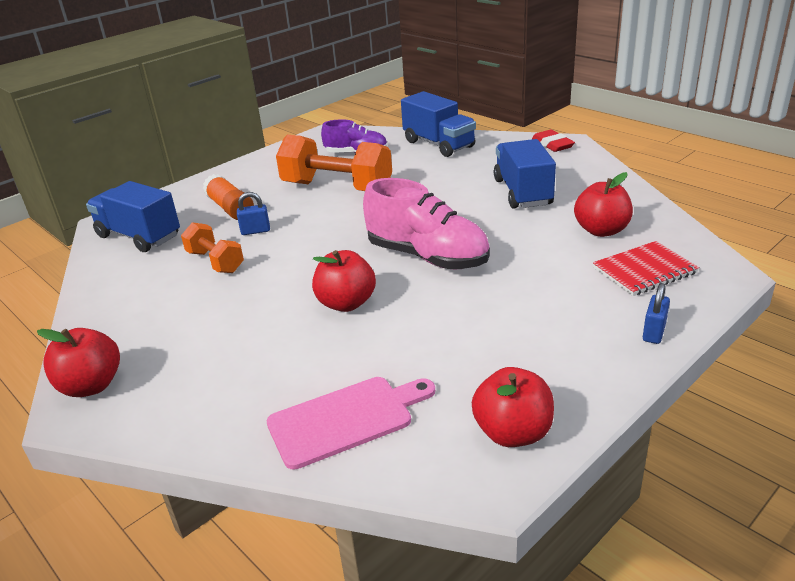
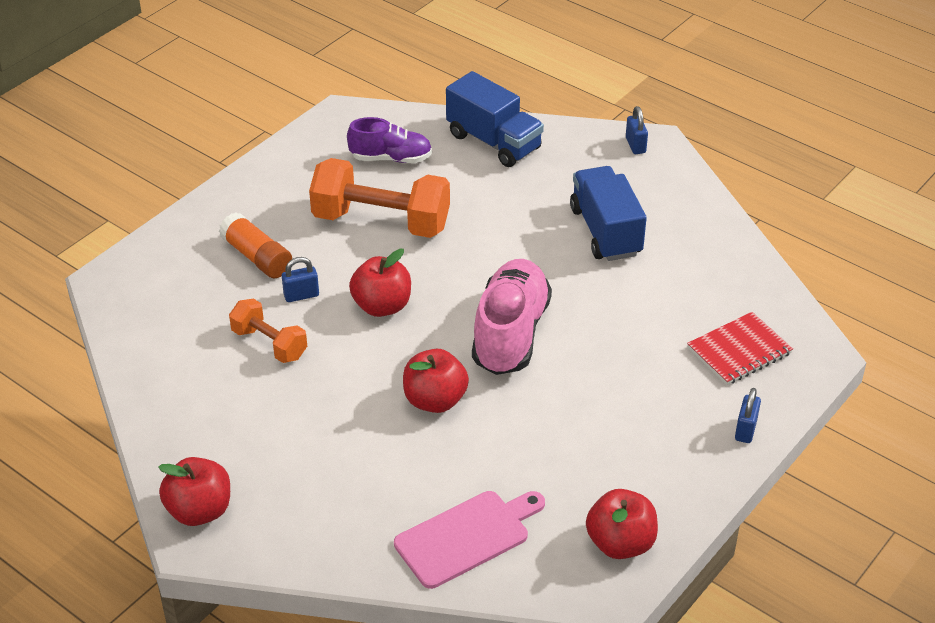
camera: 10 degrees left, 10 degrees up
blue truck [86,181,180,252] -> none
pink shoe [363,178,490,269] -> pink shoe turned 105 degrees counterclockwise [472,259,552,375]
red eraser [532,130,575,152] -> blue padlock [626,106,648,154]
red apple [574,172,633,237] -> red apple moved to [349,249,411,317]

